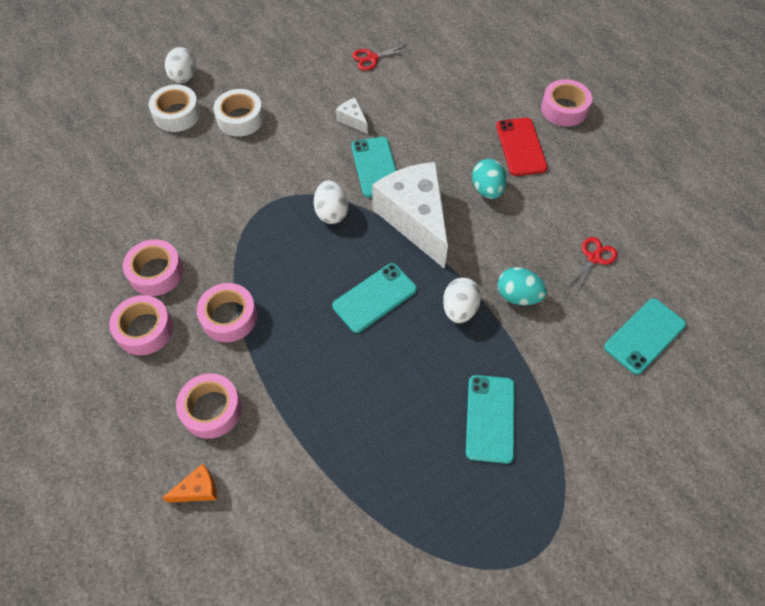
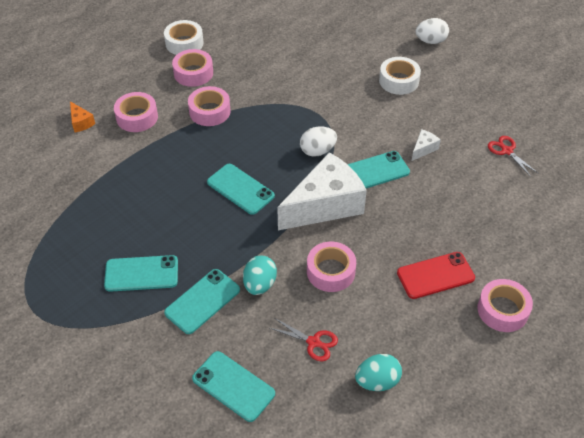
camera: 80 degrees right, 10 degrees down
pink tape [123,239,184,296] -> pink tape moved to [307,242,356,292]
white tape [149,85,201,132] -> white tape moved to [164,20,204,55]
white egg [443,277,481,323] -> none
turquoise egg [472,159,507,199] -> turquoise egg moved to [355,354,402,391]
none -> turquoise phone [164,269,240,334]

